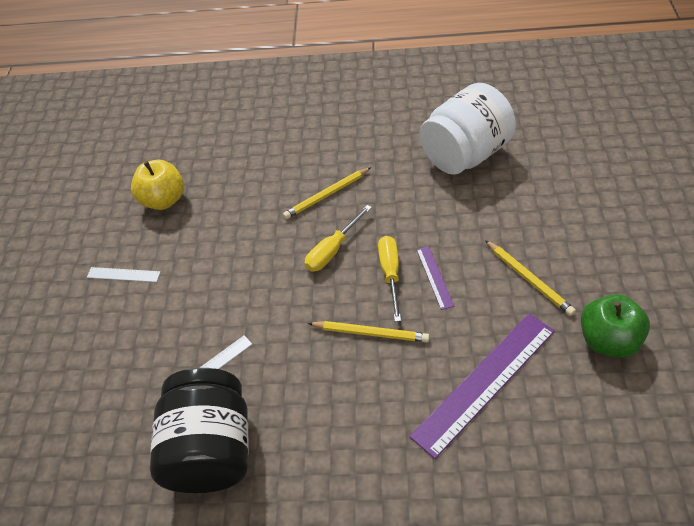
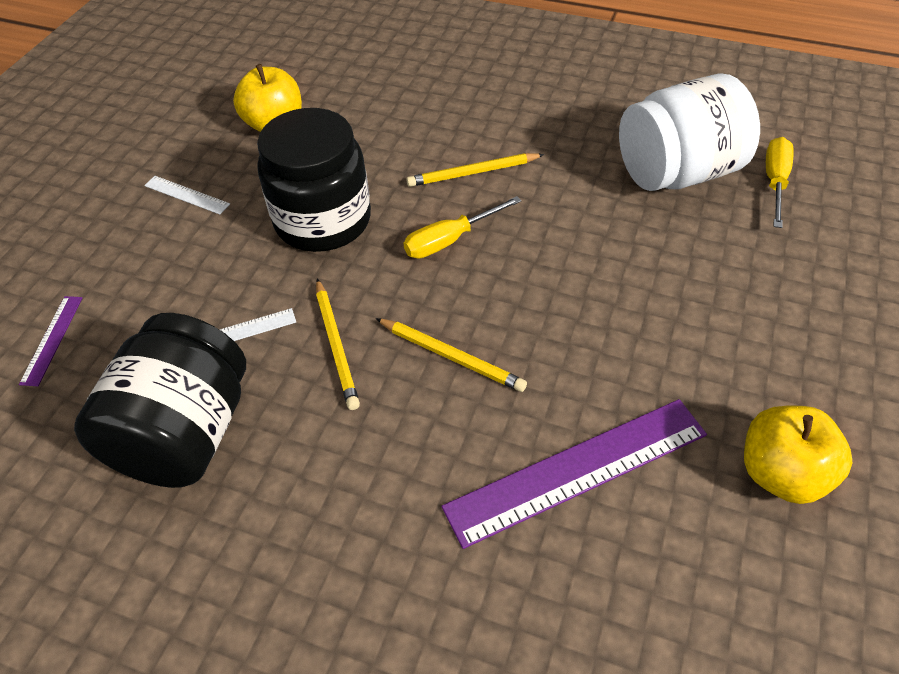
camera: 15 degrees right, 0 degrees up
yellow screwdriver [378,236,401,322] -> yellow screwdriver moved to [766,137,794,228]
purple ruler [416,246,454,310] -> purple ruler moved to [19,296,82,386]
yellow pencil [485,240,576,316] -> yellow pencil moved to [316,279,360,410]
green apple [581,294,650,358] -> yellow apple [744,406,852,504]
none -> black jar [257,108,371,252]

